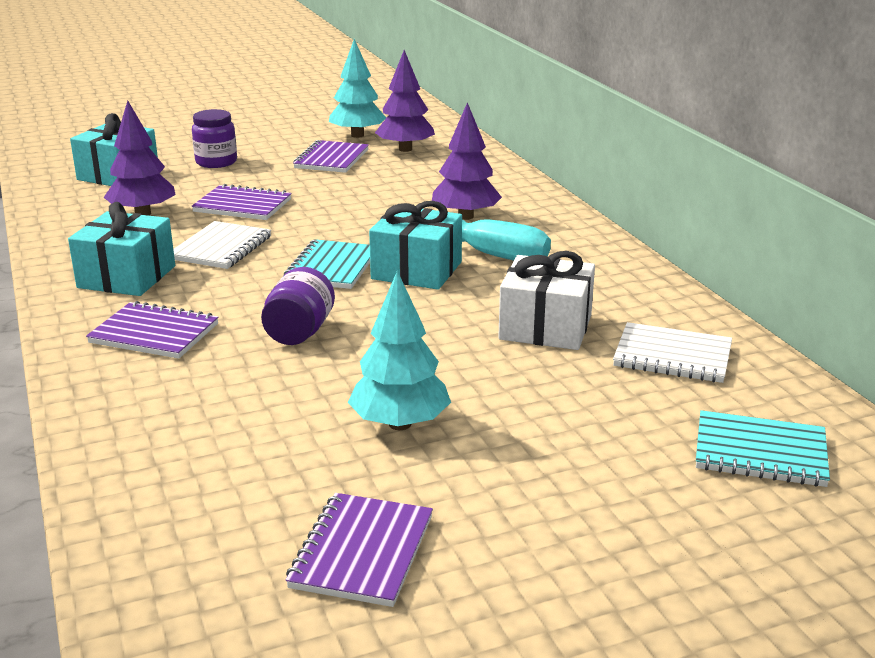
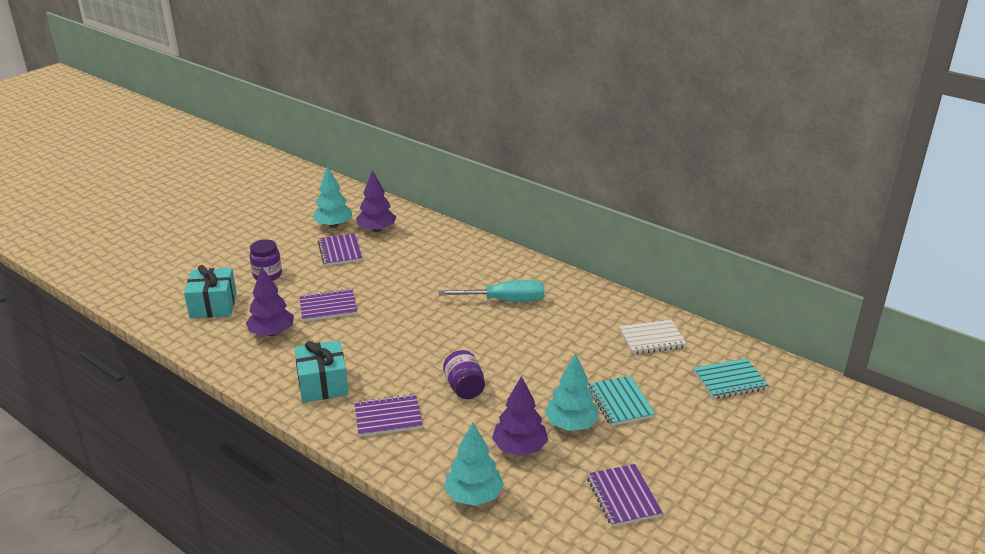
camera: 30 degrees left, 5 degrees up
white notebook [173,221,271,269] -> none
turquoise notebook [283,239,370,289] -> turquoise notebook moved to [588,376,655,426]
turquoise gift [369,201,462,290] -> none
purple tree [432,102,502,220] -> purple tree moved to [492,376,548,456]
white gift [498,251,595,350] -> none
none -> turquoise tree [444,422,504,506]

